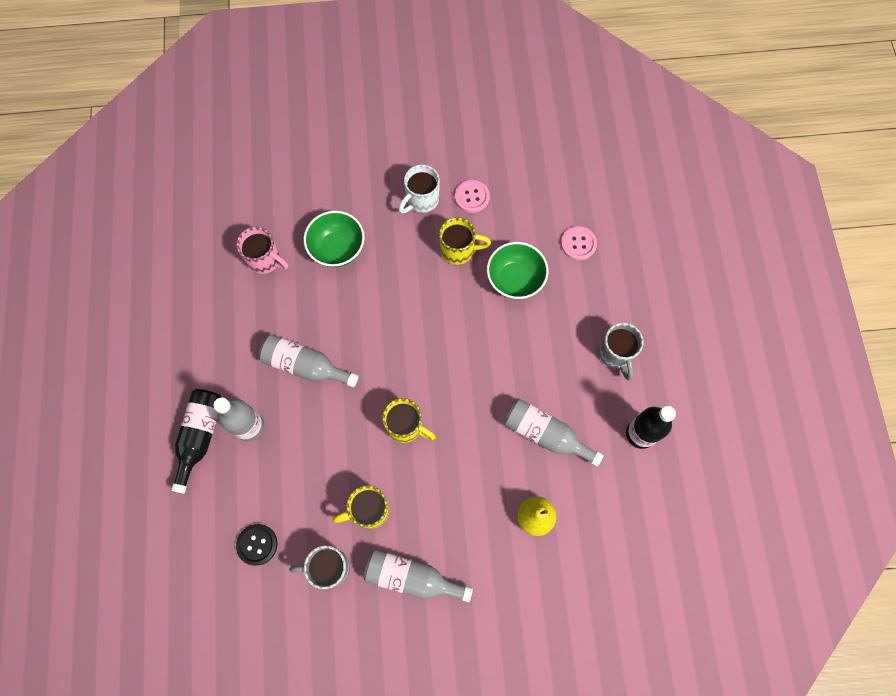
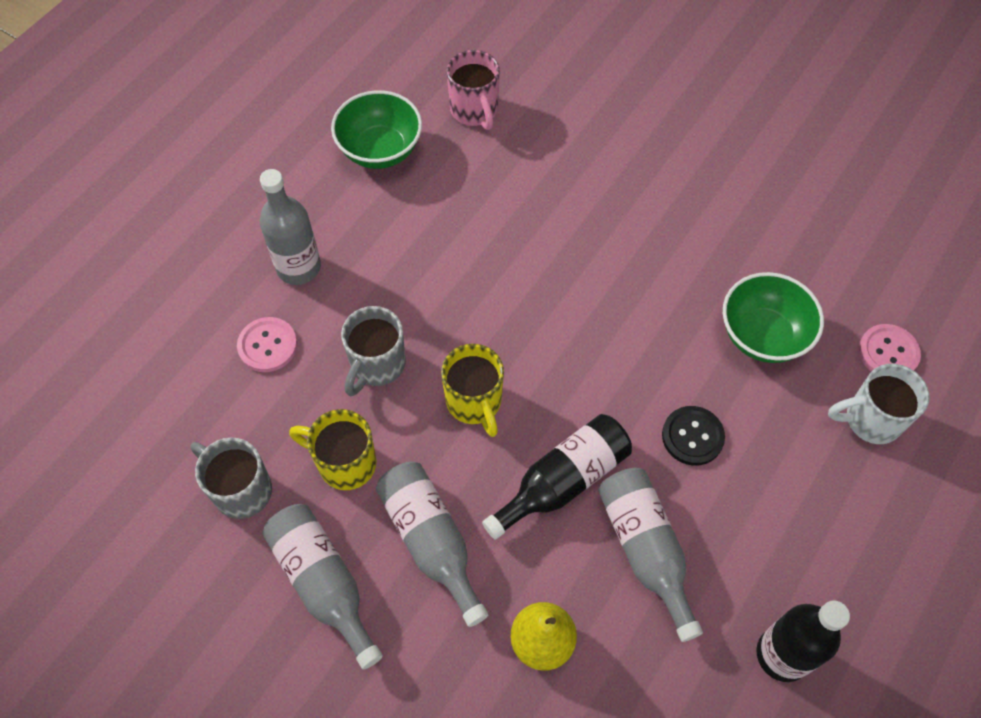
camera: 40 degrees right, 10 degrees down
black bottle [171,389,221,494] -> black bottle moved to [482,414,632,540]
black button [236,524,277,566] -> black button moved to [662,406,725,466]
grey bottle [259,334,358,387] -> grey bottle moved to [376,462,488,627]
green bowl [303,211,365,267] -> green bowl moved to [331,90,422,169]
white mug [398,164,440,214] -> white mug moved to [828,364,929,444]
yellow mug [439,217,491,265] -> none
pink button [455,180,490,213] -> pink button moved to [237,317,297,372]
grey mug [599,323,644,380] -> grey mug moved to [341,306,406,396]

